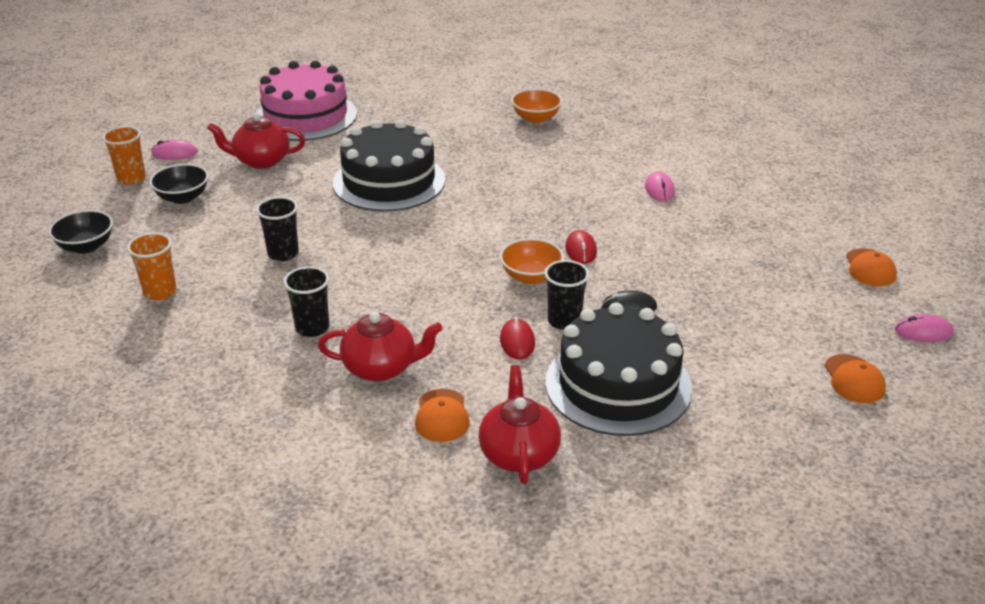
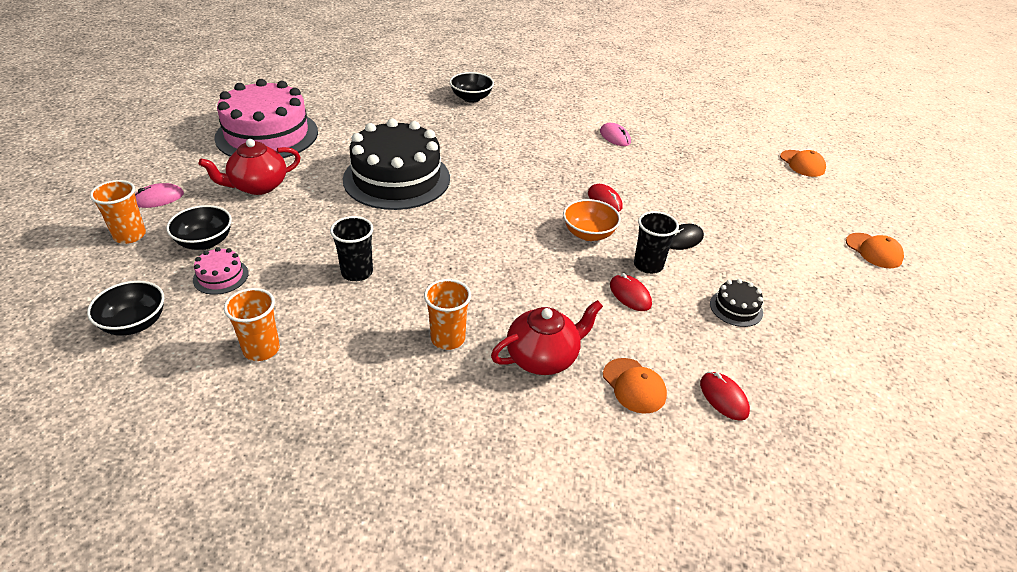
camera: 30 degrees left, 5 degrees up
black cup [283,266,329,337] -> orange cup [424,279,471,350]
red teapot [478,365,561,484] -> red mouse [700,372,750,421]
orange bowl [511,89,562,123] -> black bowl [450,72,494,103]
black cake [545,302,692,436] -> black cake [710,279,763,327], size x0.41
pink mouse [895,314,954,342] -> none
none -> pink cake [193,247,249,295]

